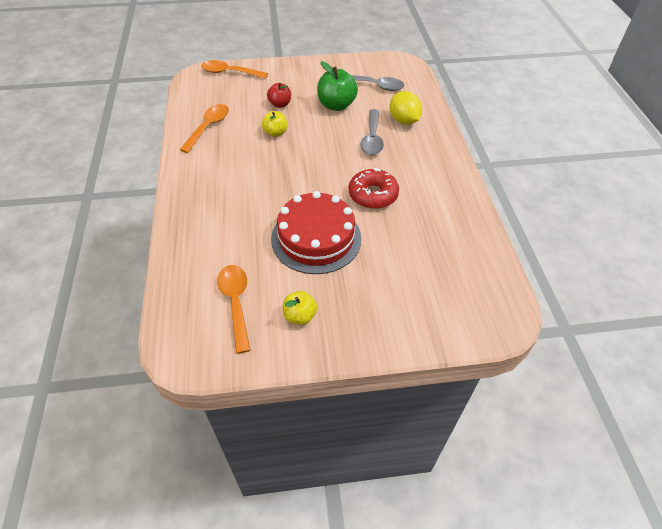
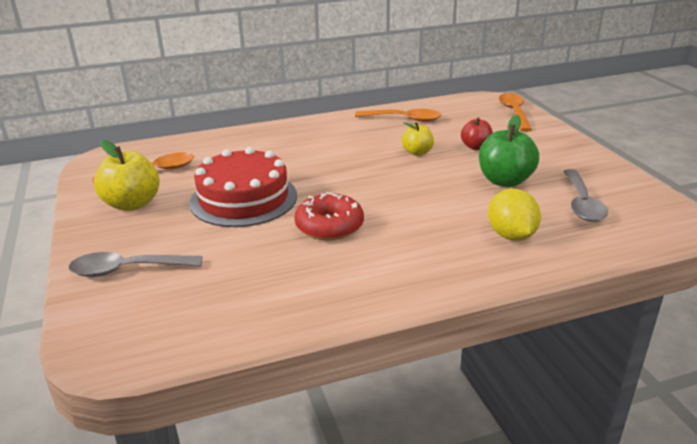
camera: 80 degrees right, 20 degrees down
yellow apple [283,291,318,325] -> yellow apple [94,140,160,211], size x1.66
grey spoon [360,109,384,155] -> grey spoon moved to [68,252,203,277]
yellow lemon [389,91,422,125] -> yellow lemon turned 60 degrees counterclockwise [488,189,541,241]

